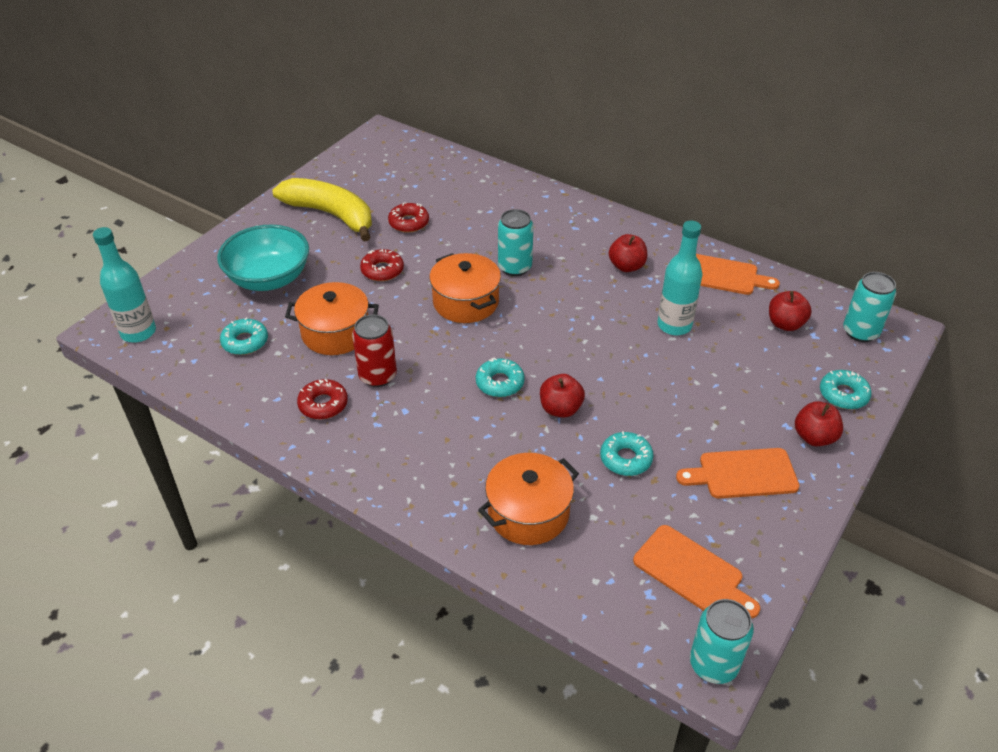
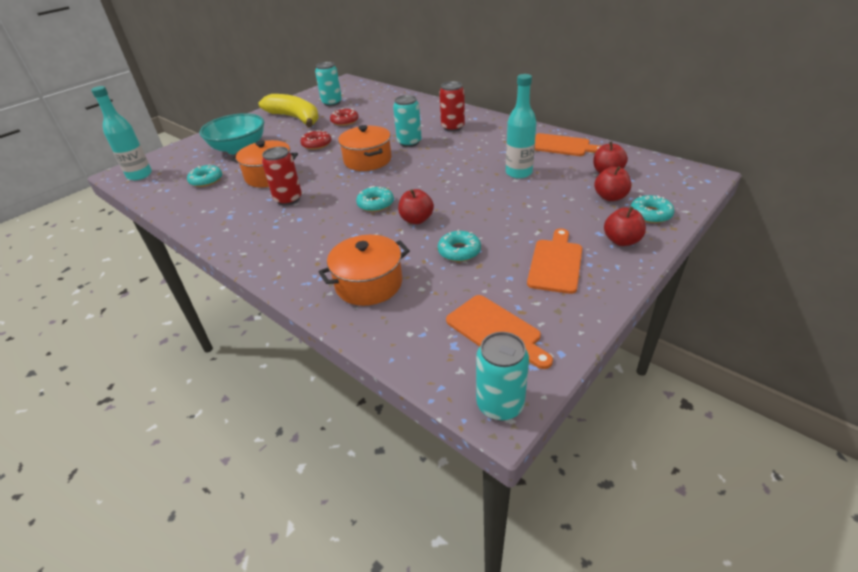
camera: 10 degrees right, 5 degrees down
red donut [297,379,348,419] -> none
red apple [609,234,647,272] -> red apple moved to [594,166,631,201]
orange cutting board [676,448,800,499] -> orange cutting board turned 105 degrees clockwise [527,228,582,294]
turquoise can [843,272,896,342] -> turquoise can moved to [315,62,342,106]
none -> red can [439,81,465,132]

